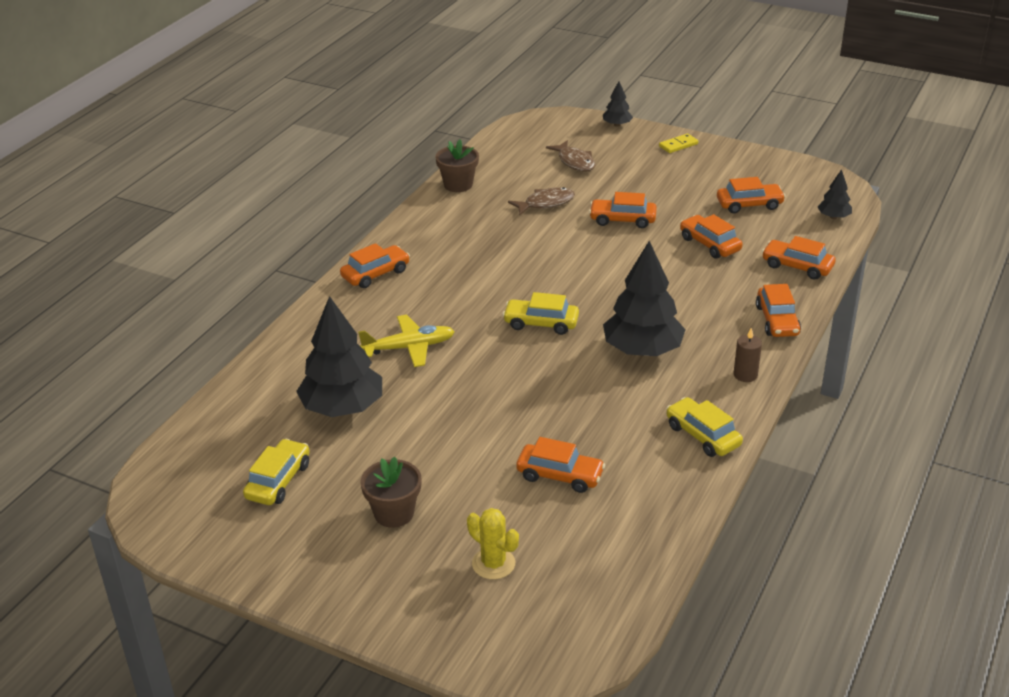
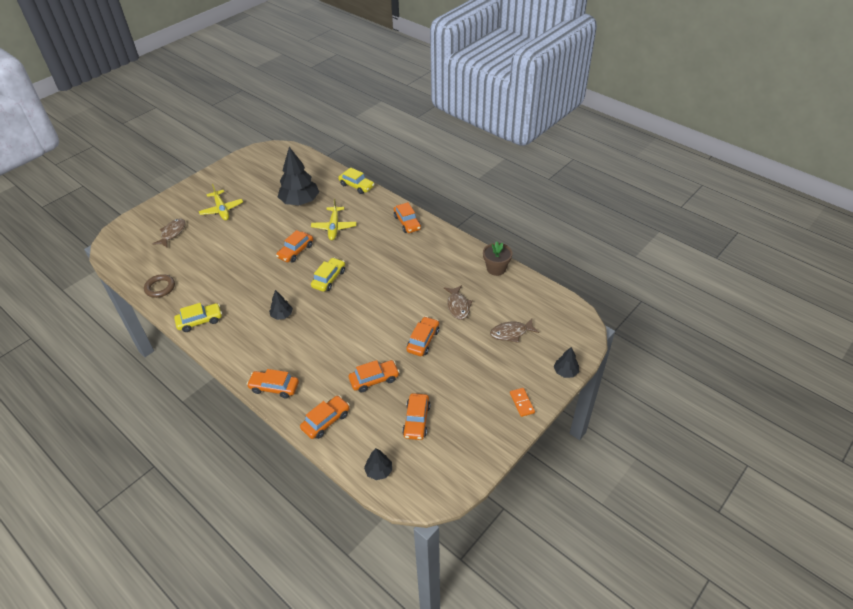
camera: 105 degrees right, 10 degrees up
yellow car [243,439,310,505] -> yellow car moved to [338,167,374,194]
brown flower pot [361,456,422,528] -> yellow plane [199,184,243,220]
yellow cactus [467,508,519,580] -> brown fish [152,219,186,248]
orange car [516,437,605,493] -> orange car moved to [276,230,313,262]
black tree [603,241,686,356] -> black tree [269,290,293,320], size x0.48
yellow domino [659,134,698,153] -> orange domino [510,388,535,417]
brown candle [733,328,762,382] -> none
none -> brown ring [144,274,175,298]

